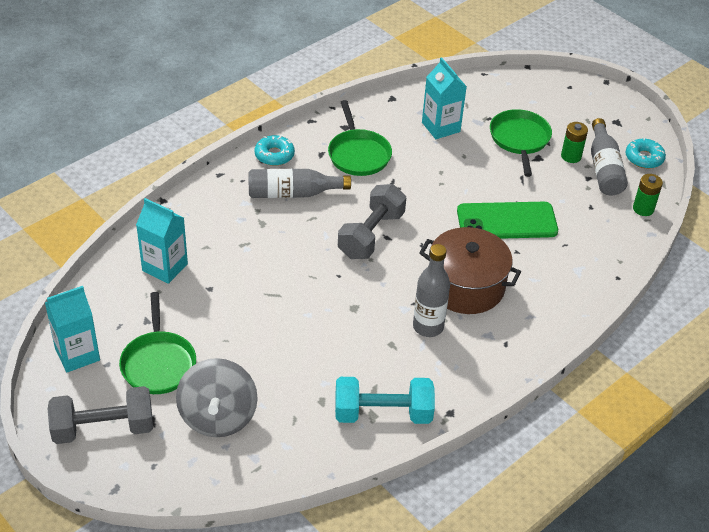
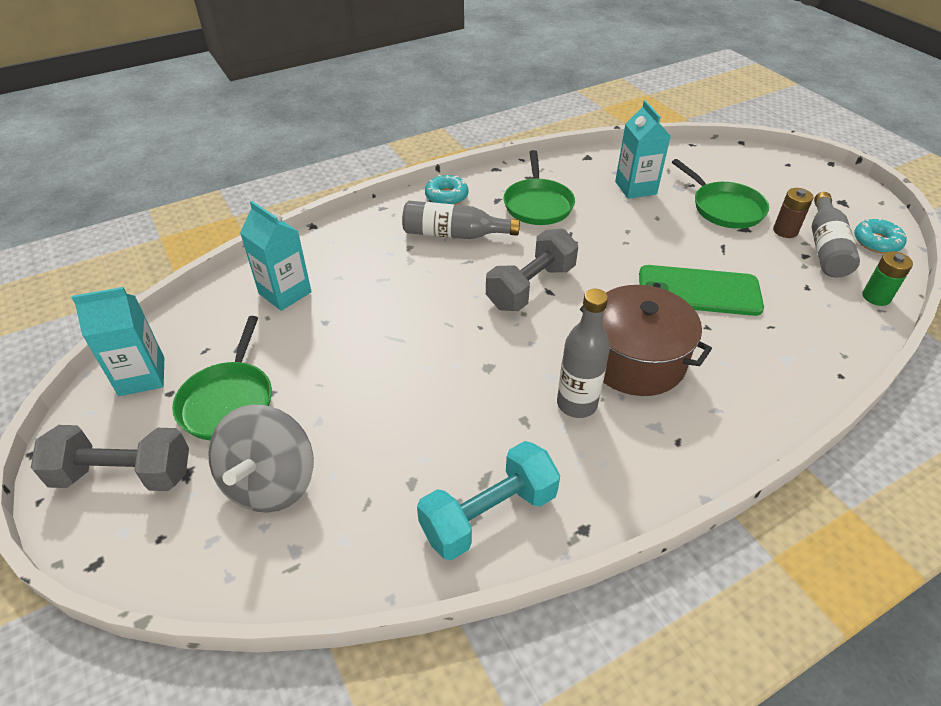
camera: 15 degrees right, 0 degrees up
turquoise dumbbell [335,377,435,424] -> turquoise dumbbell turned 45 degrees counterclockwise [417,441,560,560]
green pan [490,109,552,177] -> green pan turned 135 degrees clockwise [672,159,769,229]
green battery [561,122,588,163] -> brown battery [773,188,814,238]

